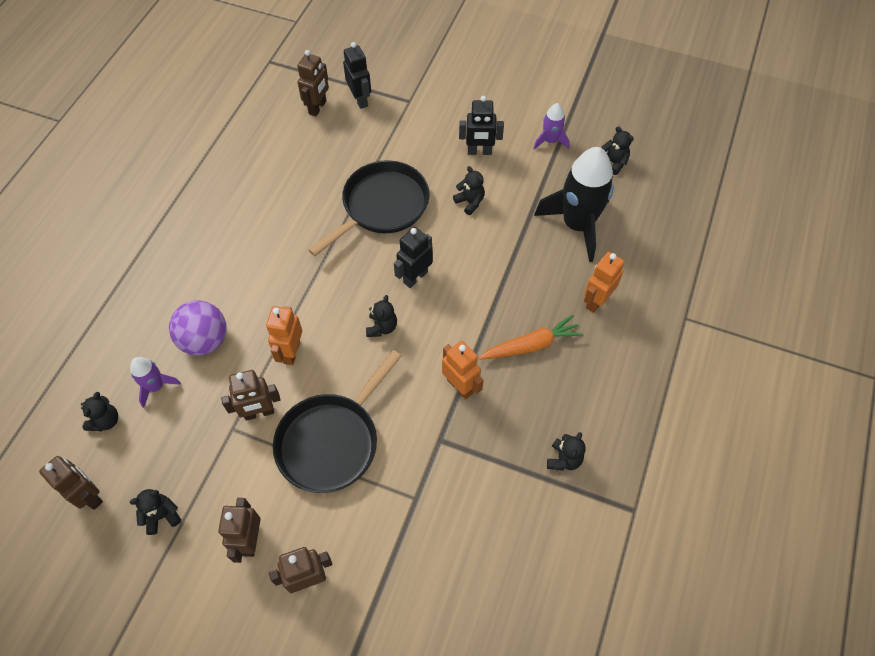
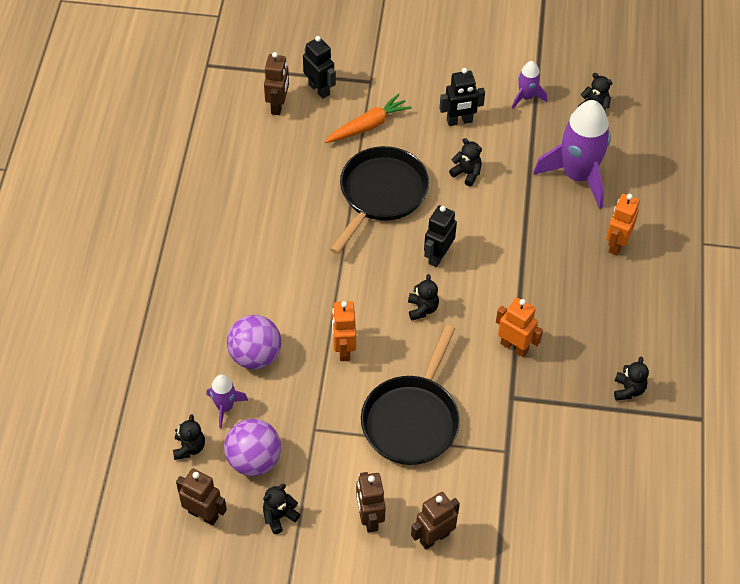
camera: 15 degrees left, 5 degrees down
brown robot [221,370,280,421] -> none
orange carrot [479,315,584,360] -> orange carrot moved to [325,93,412,143]
black rocket [534,147,614,262] -> purple rocket [533,100,611,209]
none -> purple ball [224,419,281,476]

